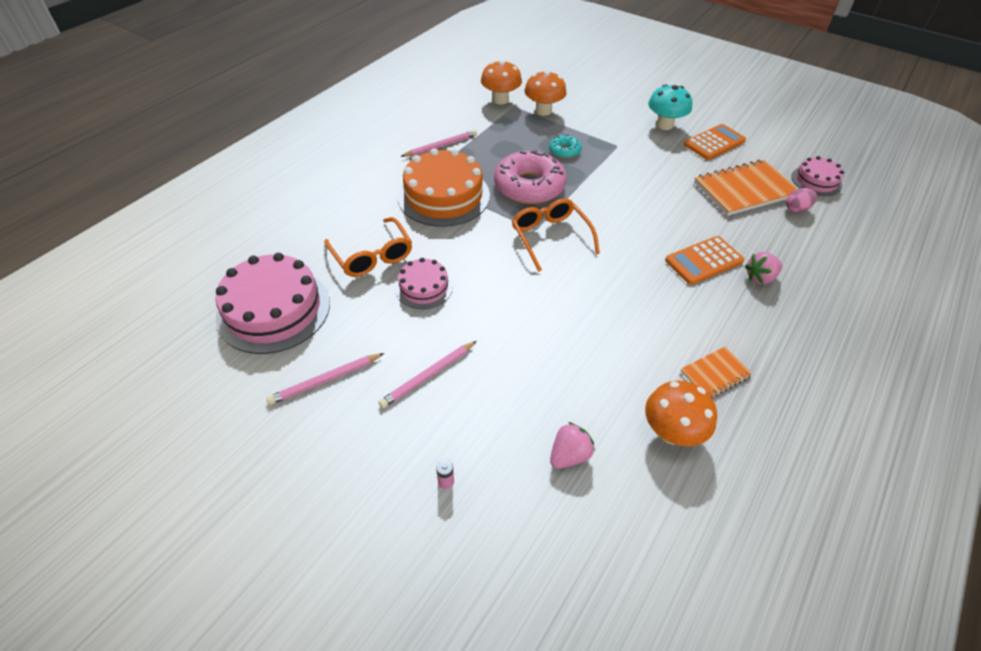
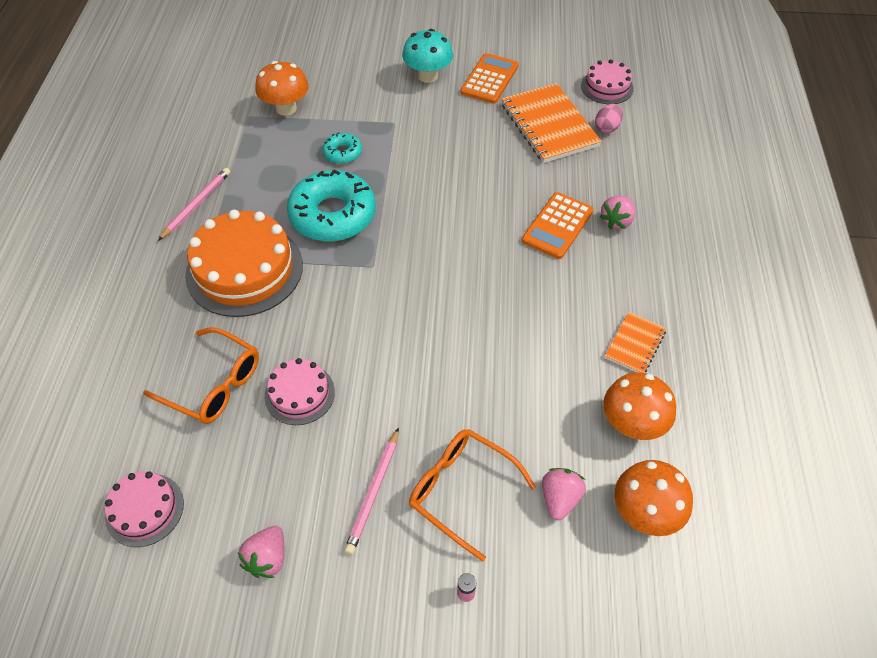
camera: 30 degrees left, 5 degrees up
pink cake [215,253,330,354] -> pink cake [104,471,184,547], size x0.54
pink pencil [266,353,384,405] -> pink strawberry [238,526,284,578]
orange mushroom [481,60,522,104] -> orange mushroom moved to [615,460,693,536]
pink donut [494,150,567,204] -> turquoise donut [287,169,376,242]
orange glasses [512,198,600,272] -> orange glasses moved to [409,429,536,562]
orange notebook [694,159,798,216] -> orange notebook turned 60 degrees counterclockwise [502,83,602,163]

